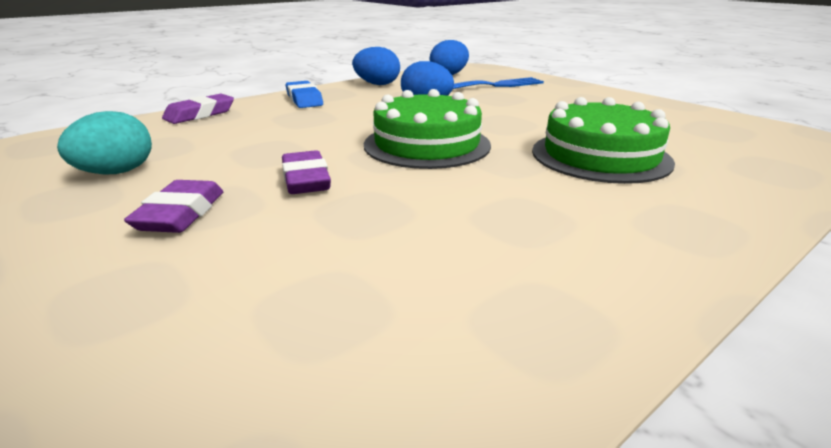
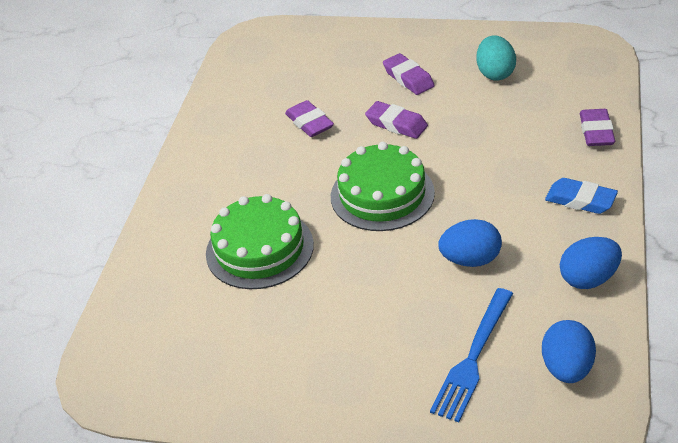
camera: 145 degrees right, 15 degrees up
none -> purple eraser [285,100,334,137]

